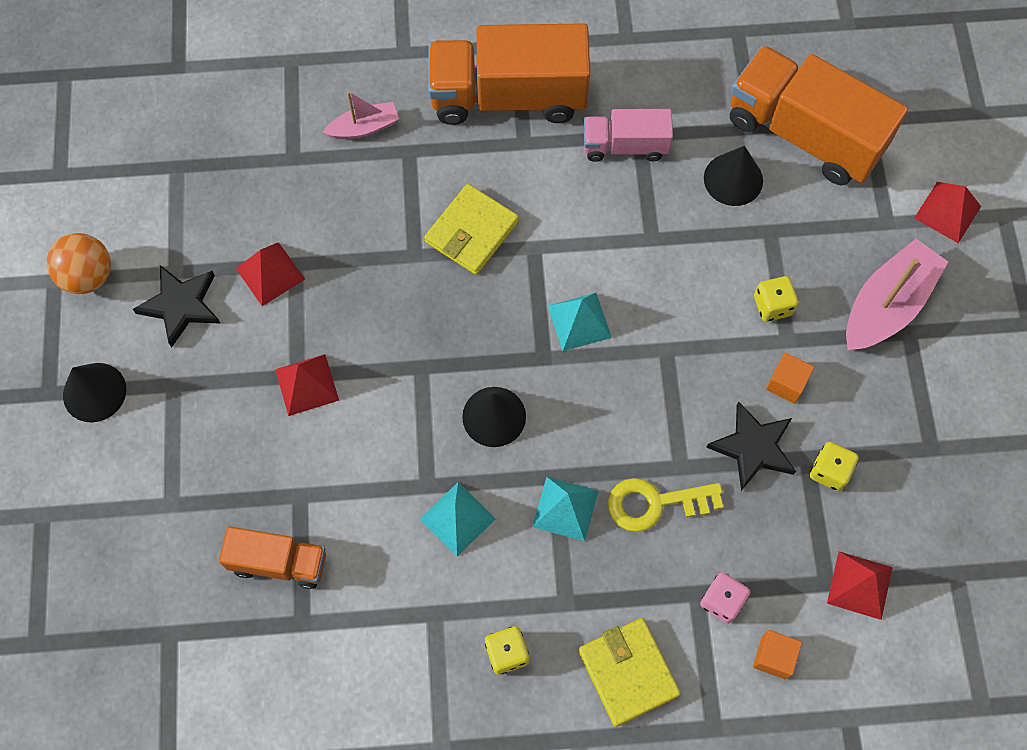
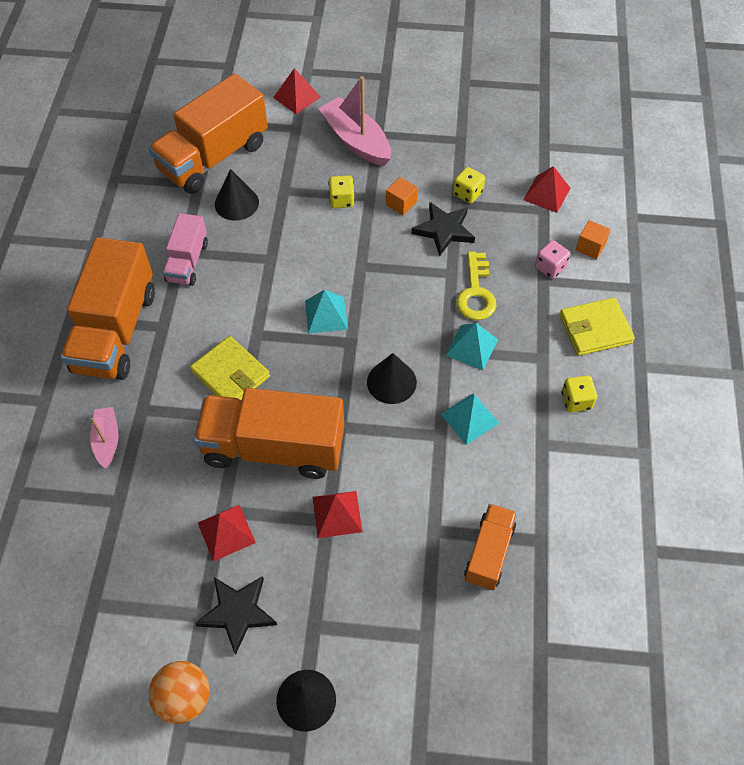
camera: 80 degrees left, 10 degrees down
none -> orange truck [193,388,344,479]

